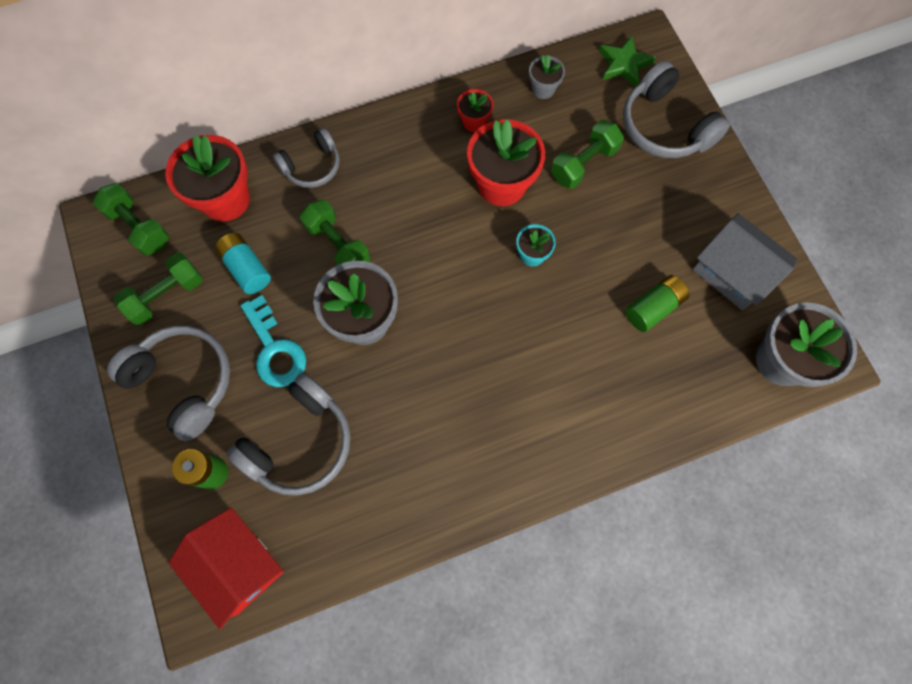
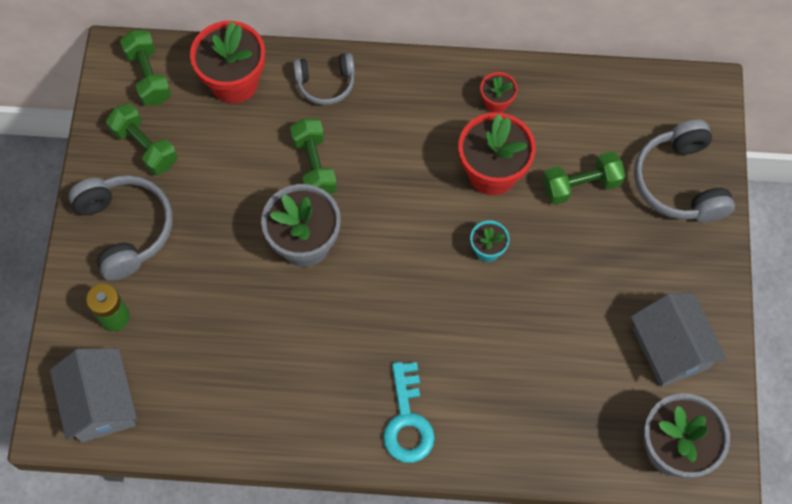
camera: 25 degrees right, 5 degrees down
green dumbbell [114,252,203,325] -> green dumbbell turned 60 degrees clockwise [106,104,178,175]
red house [169,508,284,629] -> grey house [50,348,137,443]
turquoise battery [215,233,271,294] -> none
grey headphones [226,373,351,496] -> none
turquoise key [240,295,306,387] -> turquoise key moved to [383,362,435,463]
grey flower pot [529,55,565,99] -> none
green star [599,36,656,87] -> none
green battery [625,275,690,332] -> none

